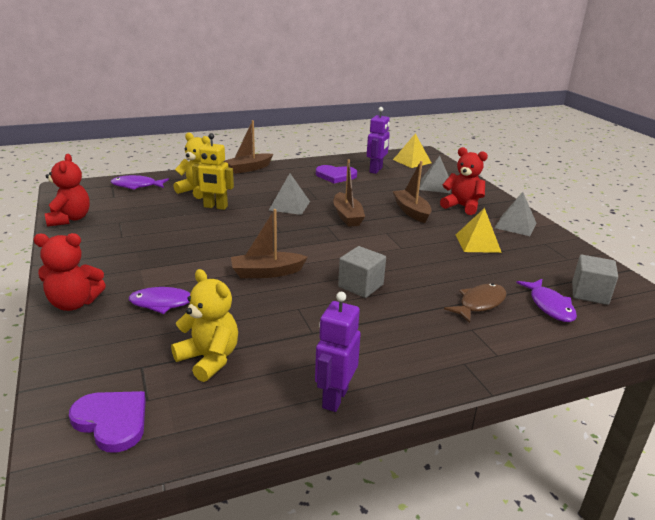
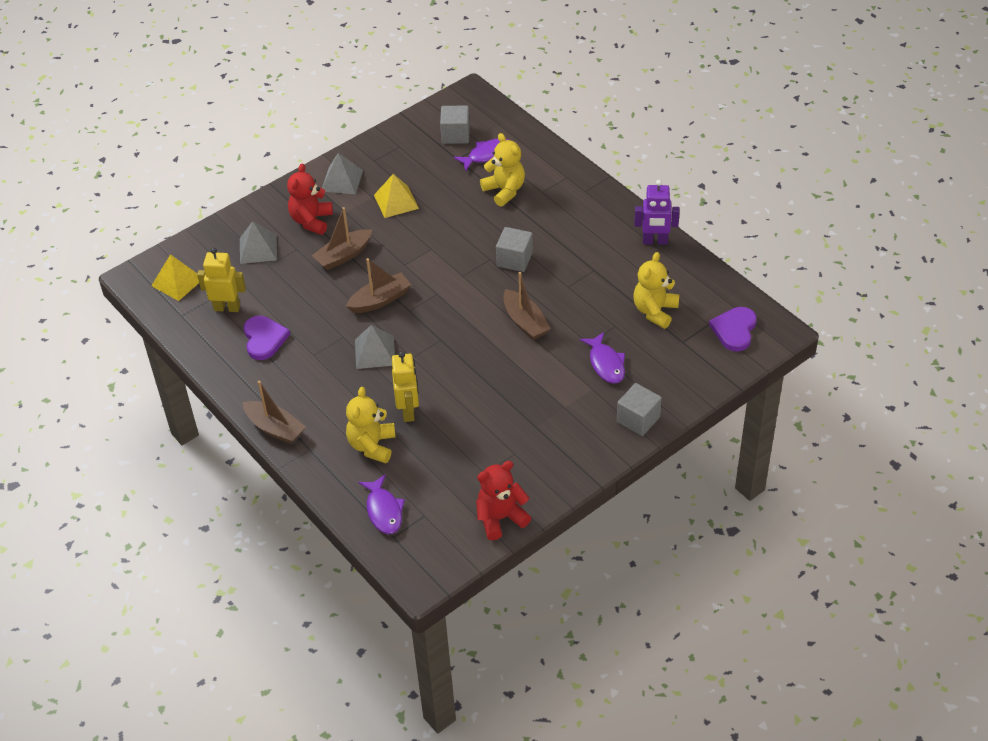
camera: 105 degrees left, 20 degrees up
red teddy bear [34,233,106,311] -> grey cube [617,383,662,436]
purple robot [367,107,390,174] -> yellow robot [197,248,246,312]
brown fish [444,283,506,323] -> yellow teddy bear [480,133,525,207]

